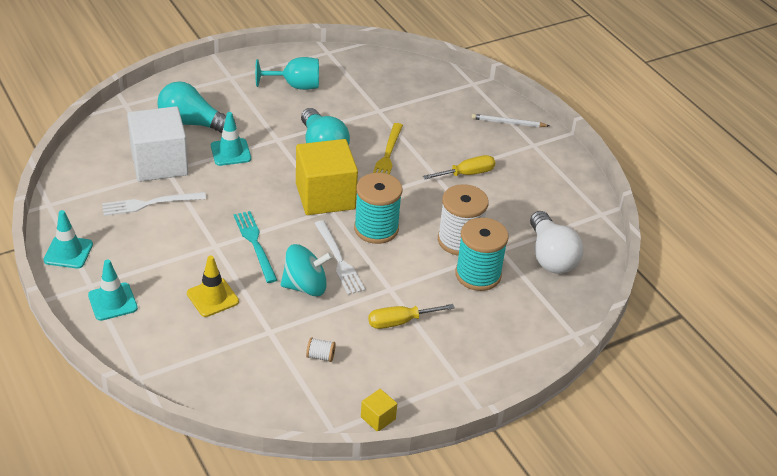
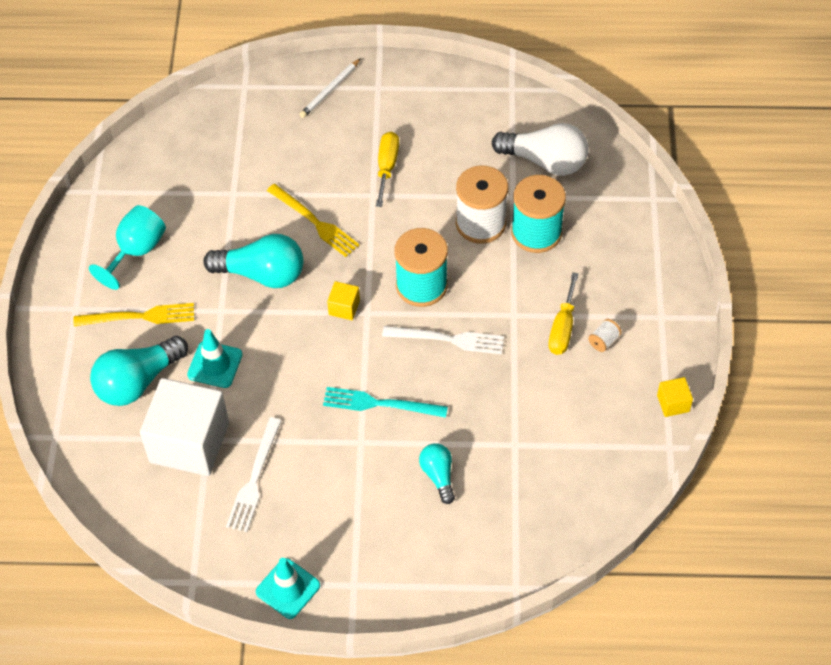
camera: 55 degrees left, 15 degrees up
turquoise traffic cone [88,259,138,321] -> none
yellow traffic cone [187,256,239,317] -> turquoise light bulb [419,443,455,504]
turquoise spinning top [281,244,333,296] -> none
yellow cube [296,139,358,215] -> yellow cube [327,281,360,320], size x0.42
white spool [306,337,336,362] -> white spool moved to [588,319,622,352]
none -> yellow fork [73,303,194,326]

